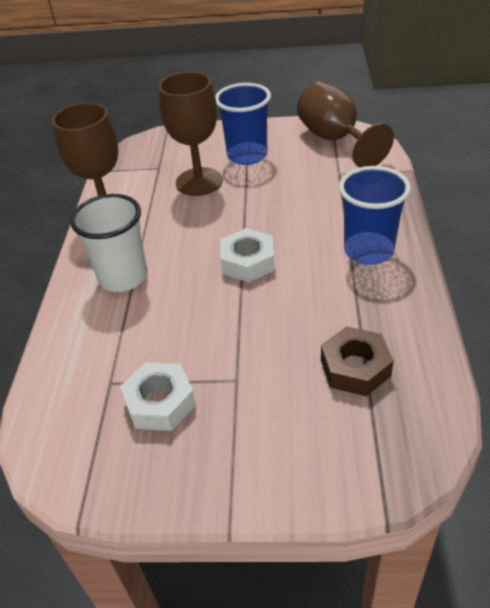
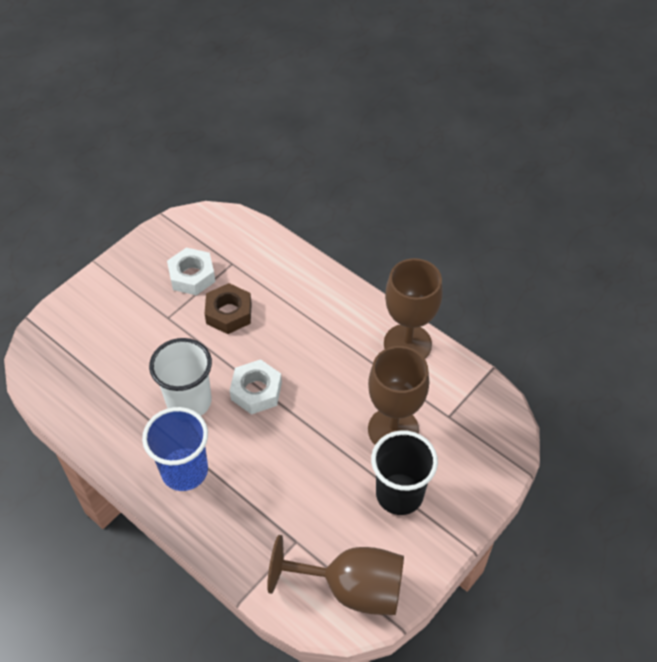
camera: 125 degrees right, 10 degrees up
white cup [70,194,147,292] -> white cup moved to [149,338,212,416]
blue cup [215,83,271,165] -> black cup [371,430,438,515]
brown nut [321,326,394,396] -> brown nut moved to [205,283,252,334]

